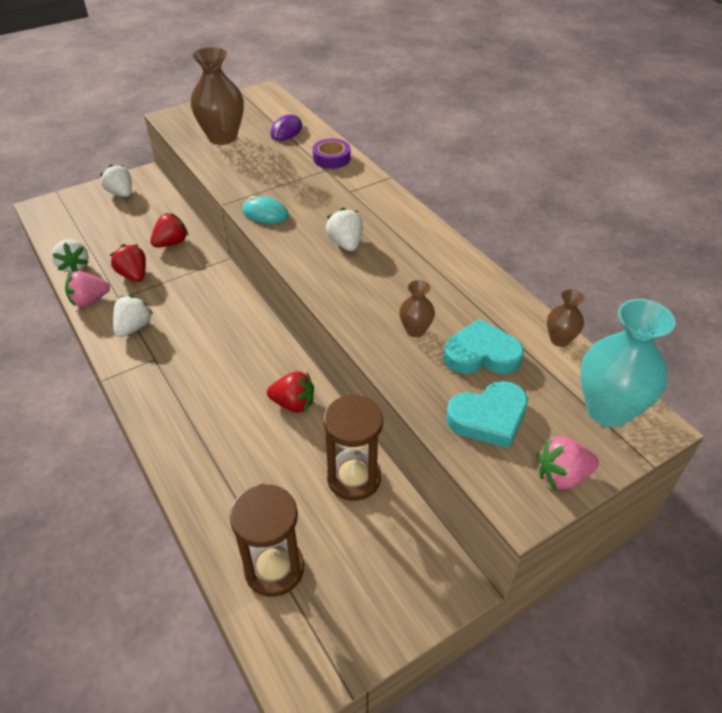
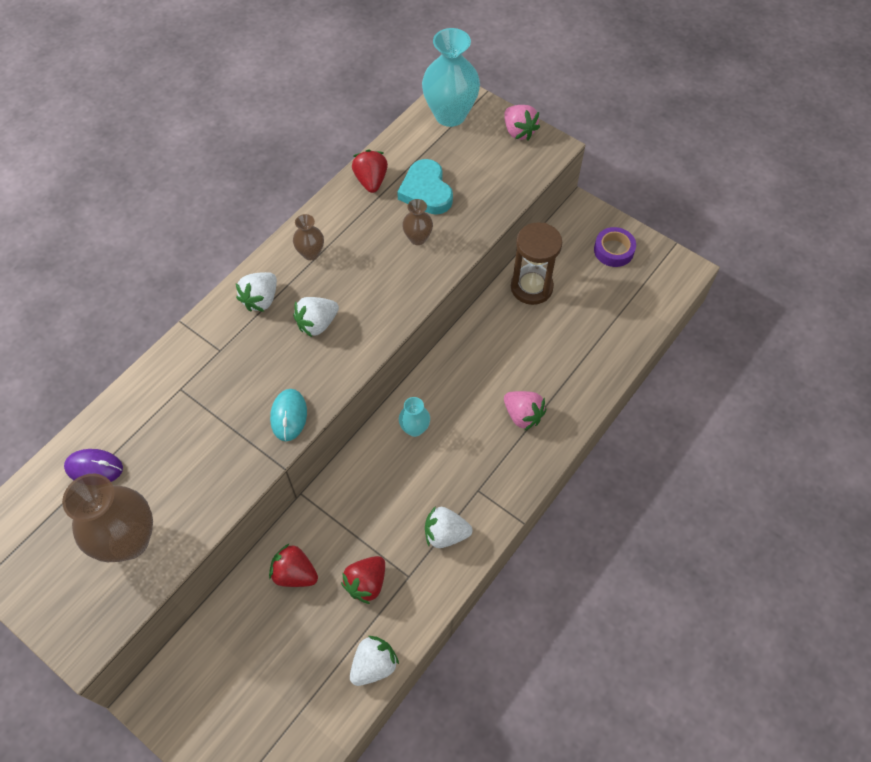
camera: 110 degrees left, 15 degrees up
pink strawberry [65,271,110,307] -> pink strawberry moved to [504,391,546,431]
white strawberry [100,165,132,197] -> white strawberry moved to [236,272,277,312]
brown hourglass [230,484,304,597] -> none
red strawberry [267,372,314,413] -> red strawberry moved to [352,150,388,193]
purple tape [313,139,351,169] -> purple tape moved to [594,227,636,267]
turquoise heart [446,381,528,448] -> none
brown vase [547,289,585,347] -> brown vase moved to [293,214,324,260]
none -> turquoise vase [399,397,430,437]

